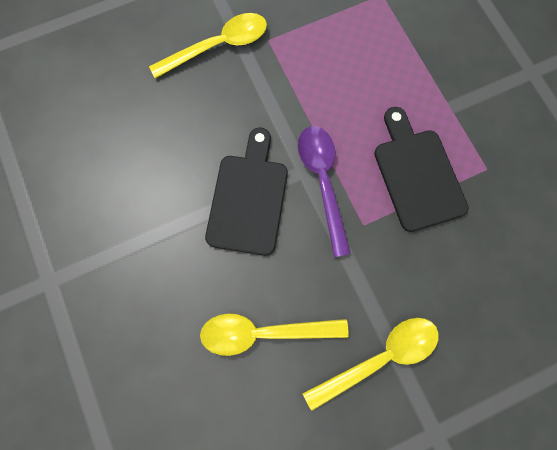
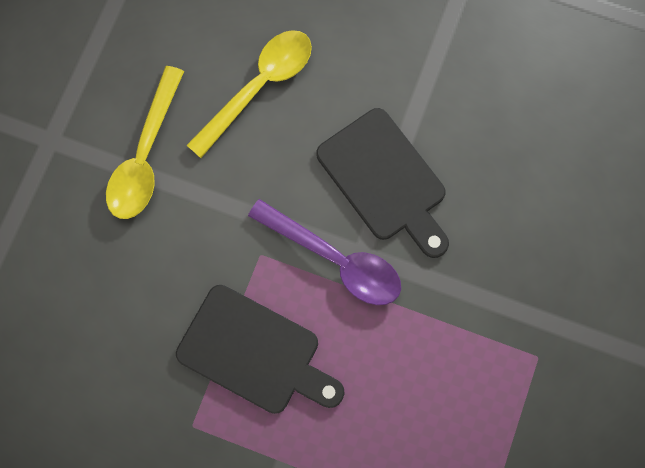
camera: 135 degrees right, 0 degrees up
yellow spoon [149,13,267,78] -> none

